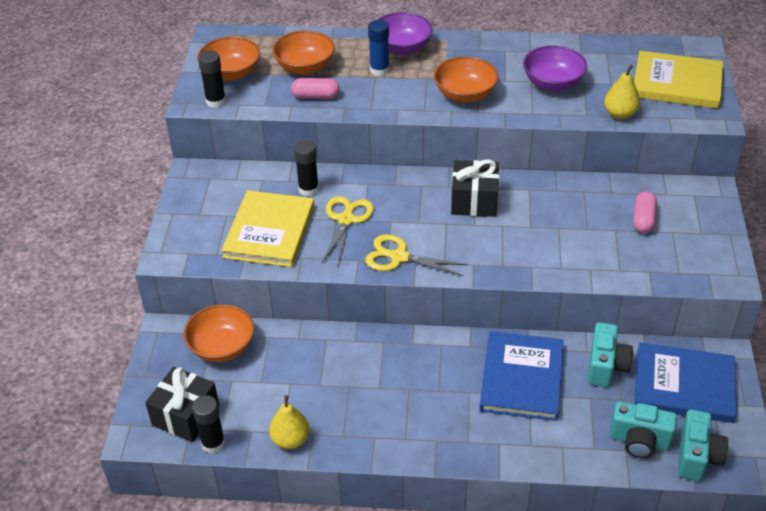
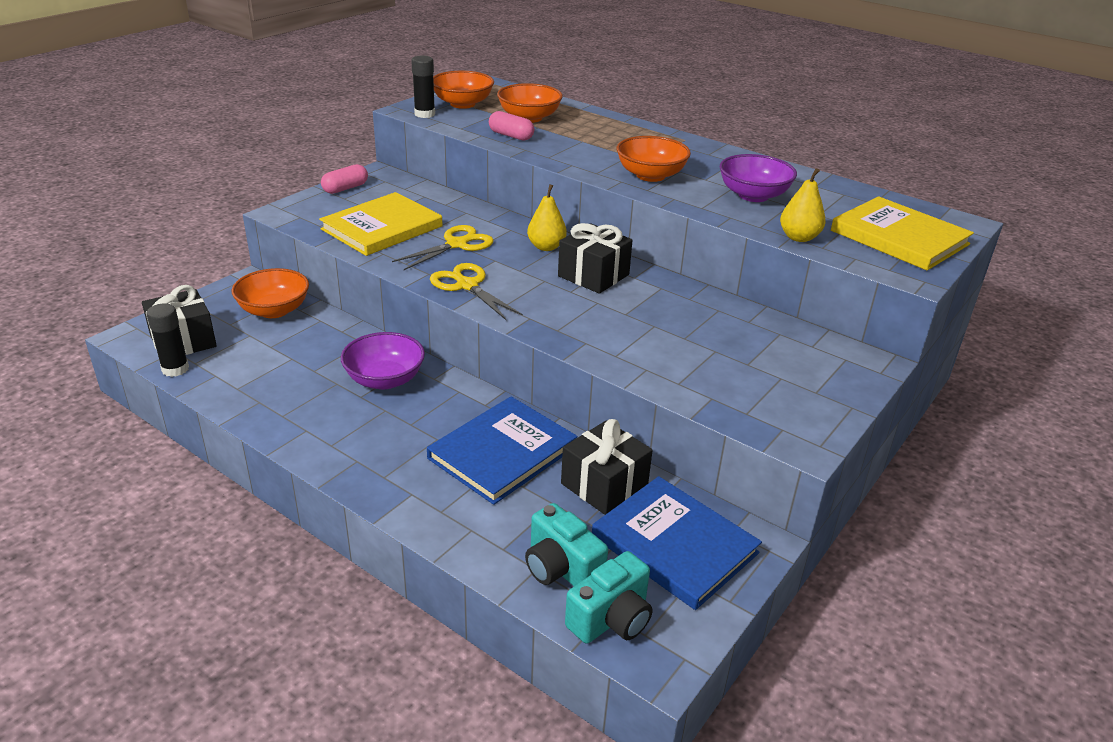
camera: 30 degrees right, 10 degrees down
yellow pear [269,395,310,449] -> yellow pear moved to [527,184,567,251]
black glue stick [294,140,319,196] -> none
blue glue stick [368,20,389,76] -> none
purple bowl [377,12,432,55] -> purple bowl moved to [341,332,425,389]
turquoise camera [588,322,633,387] -> black gift [561,419,653,515]
pink capsule [633,191,657,233] -> pink capsule moved to [321,164,368,194]

